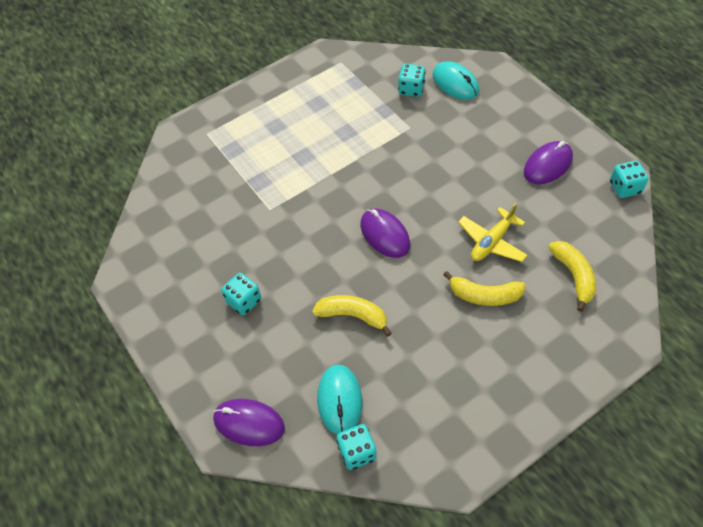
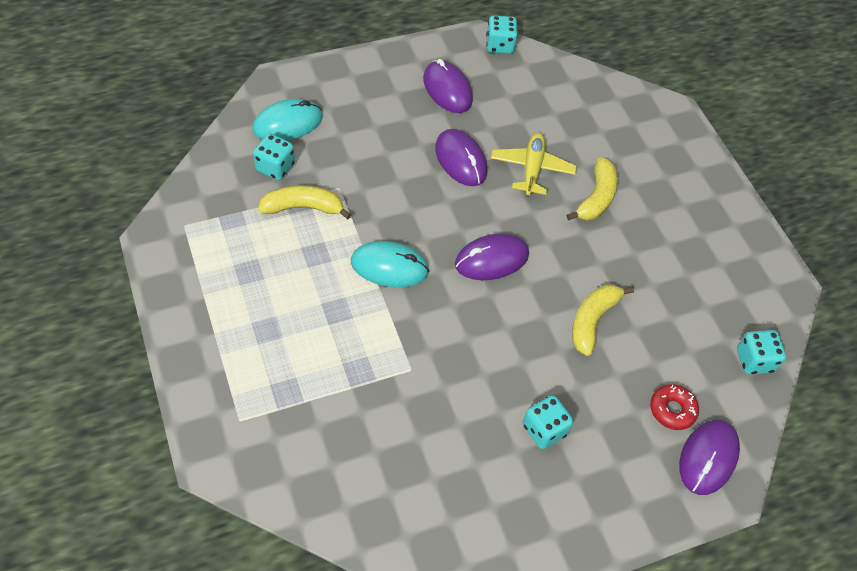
camera: 85 degrees left, 0 degrees up
turquoise mouse [317,365,362,435] -> turquoise mouse moved to [351,241,429,287]
yellow plane [458,203,528,262] -> yellow plane turned 135 degrees counterclockwise [491,133,577,196]
yellow banana [548,241,596,312] -> yellow banana moved to [258,185,351,219]
none -> purple mouse [435,129,487,186]
none -> red donut [650,384,699,430]

